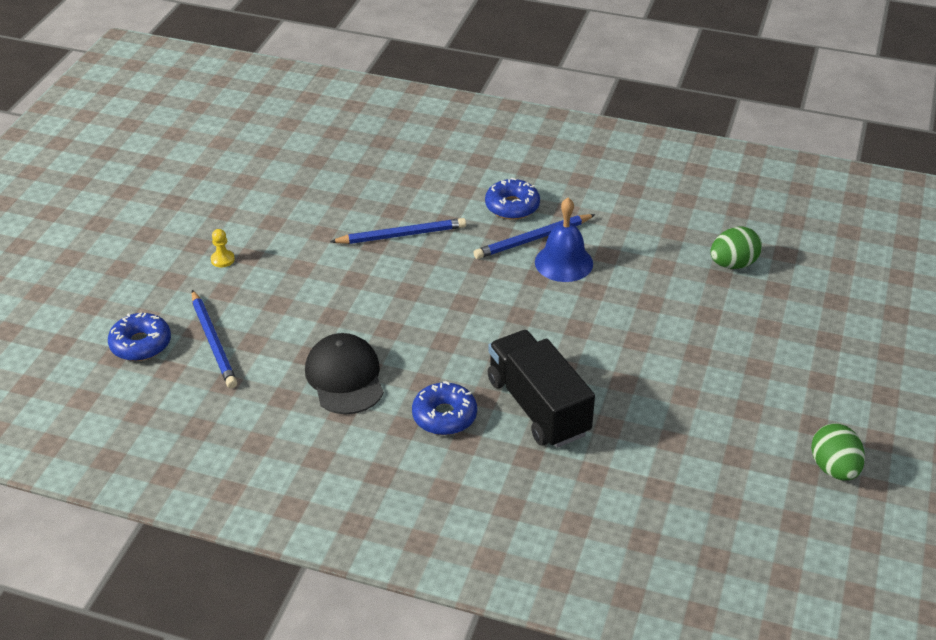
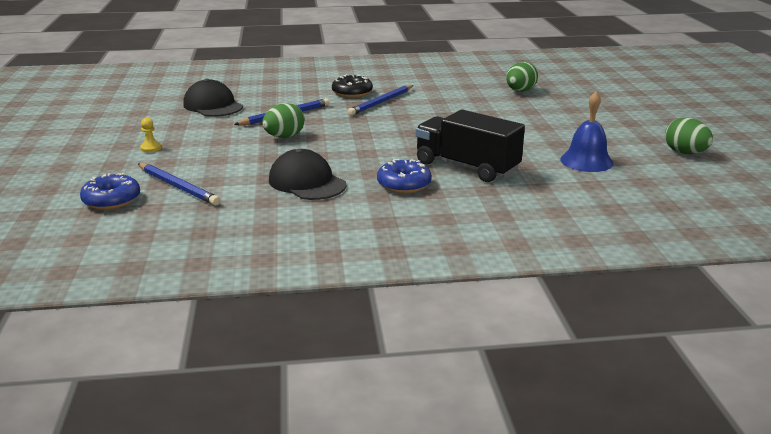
camera: 25 degrees left, 15 degrees down
blue donut [485,178,540,220] -> black donut [332,75,373,98]
blue bell [535,198,593,282] -> blue bell moved to [560,92,614,172]
none -> black cap [183,79,243,117]
none -> green egg [262,103,305,138]

